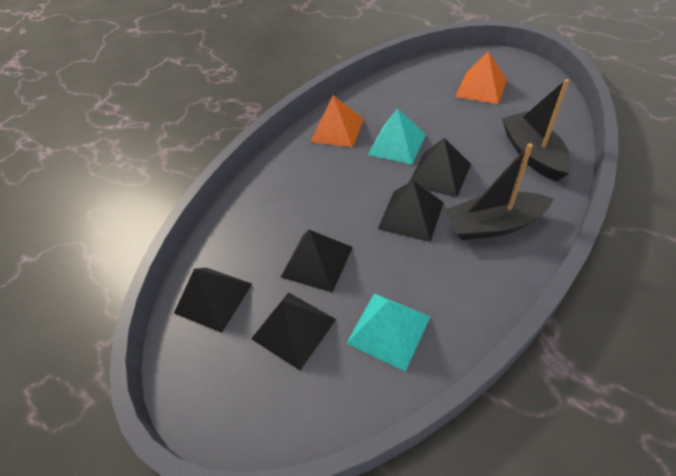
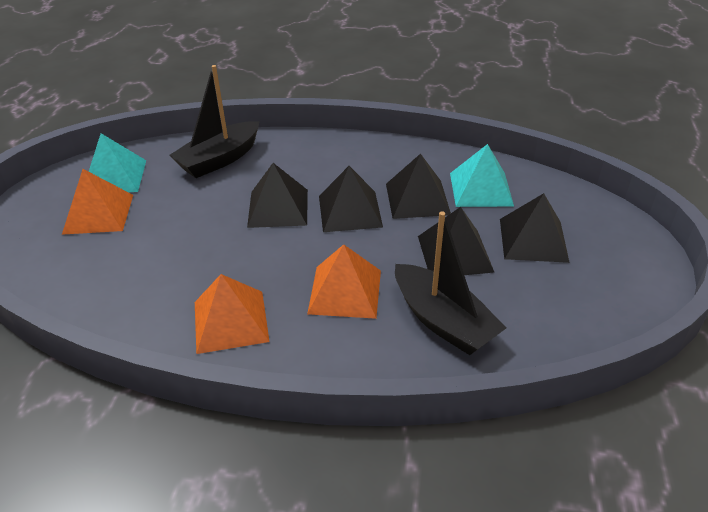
camera: 125 degrees left, 10 degrees down
black pyramid [174,268,252,333] -> black pyramid moved to [386,154,451,219]
turquoise pyramid [368,108,426,164] -> turquoise pyramid moved to [89,133,146,192]
black boat [445,143,554,240] -> black boat moved to [395,211,506,355]
none -> orange pyramid [307,244,381,319]

